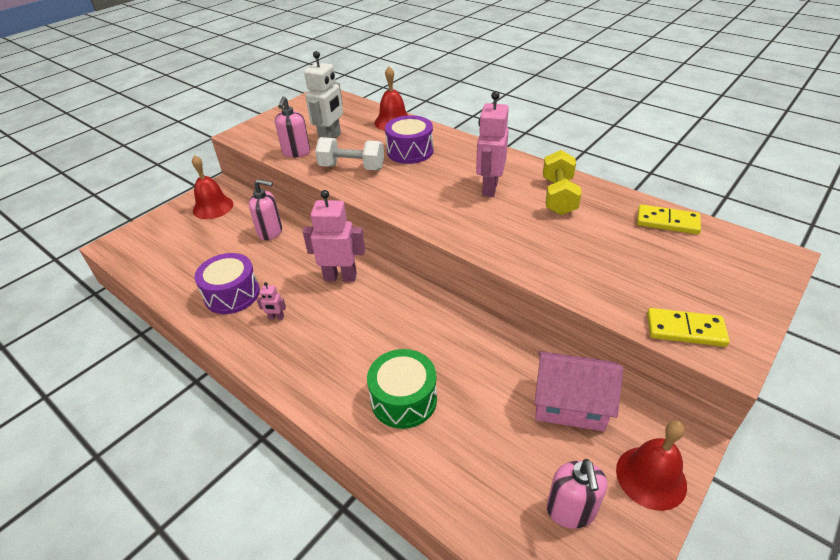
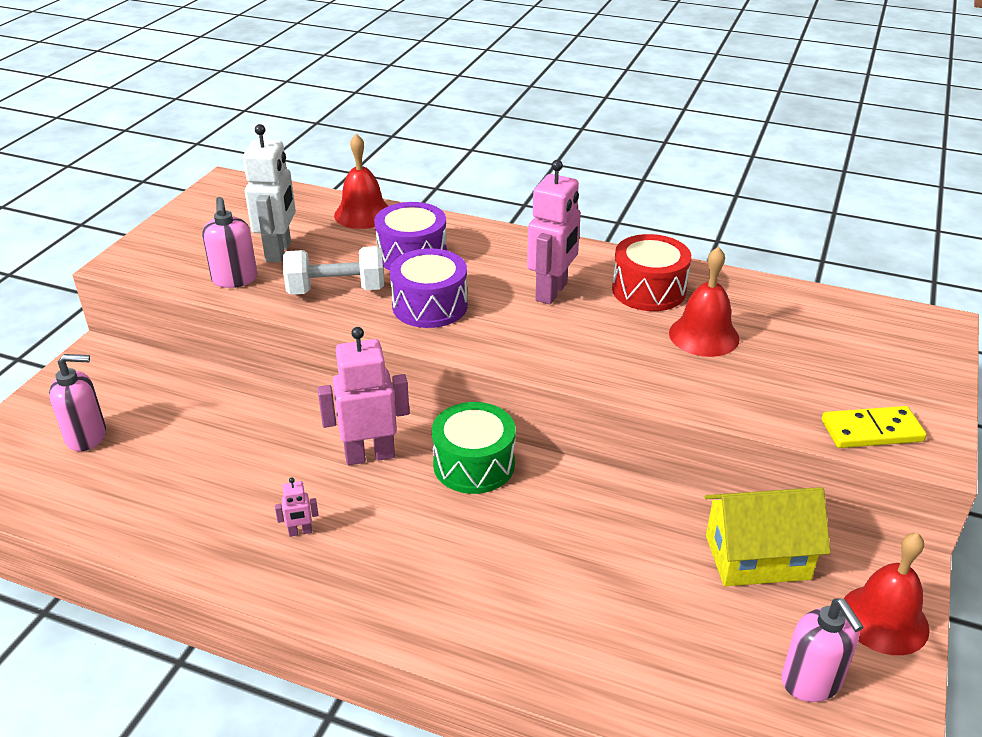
camera: 20 degrees left, 5 degrees down
red bell [192,155,233,219] -> red bell moved to [669,246,740,357]
purple drum [194,253,260,314] -> purple drum moved to [390,248,468,328]
pink soap dispenser [249,179,282,240] -> pink soap dispenser moved to [49,354,106,451]
green drum [367,349,437,429] -> green drum moved to [432,402,516,494]
pink robot [476,91,509,197] -> pink robot turned 150 degrees counterclockwise [527,160,581,304]
pink house [534,351,623,431] -> yellow house [705,487,831,586]
yellow dumbbell [543,150,582,215] -> red drum [612,234,691,311]
yellow domino [637,204,701,234] -> none

